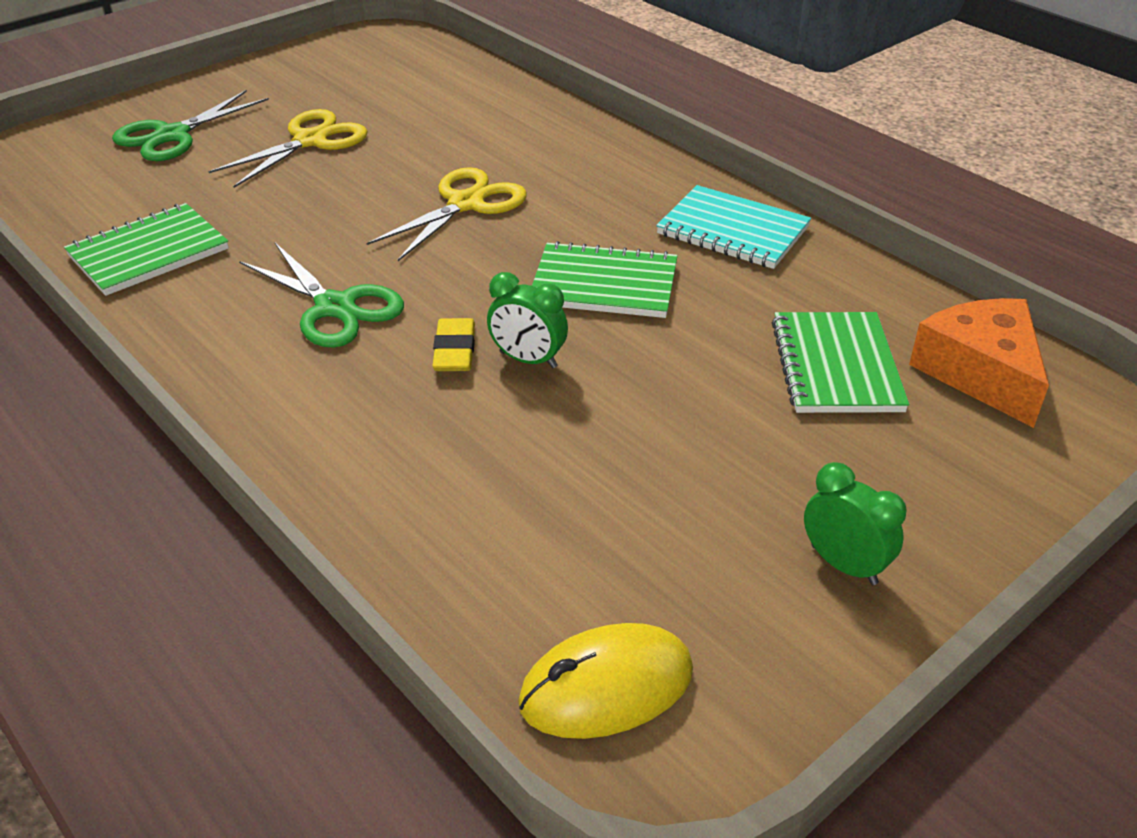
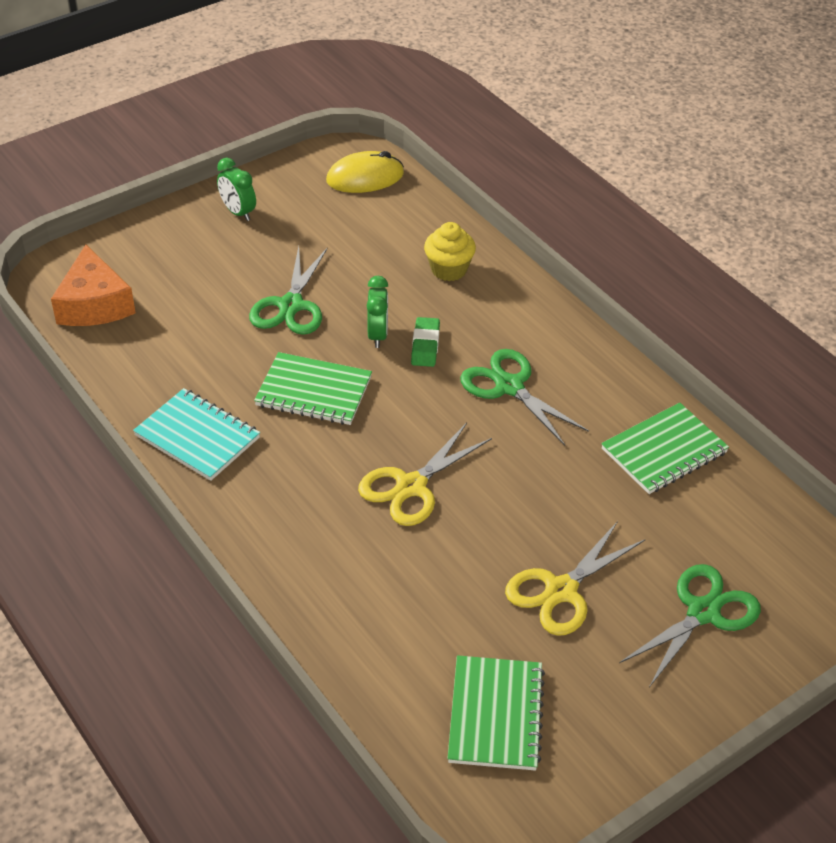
camera: 175 degrees left, 5 degrees up
yellow eraser [432,318,475,371] -> green eraser [411,317,440,367]
green clock [487,272,568,368] -> green clock turned 60 degrees clockwise [367,276,388,348]
green notebook [772,312,909,413] -> green notebook moved to [447,655,545,771]
none -> green scissors [249,246,328,335]
none -> yellow cupcake [424,222,476,281]

